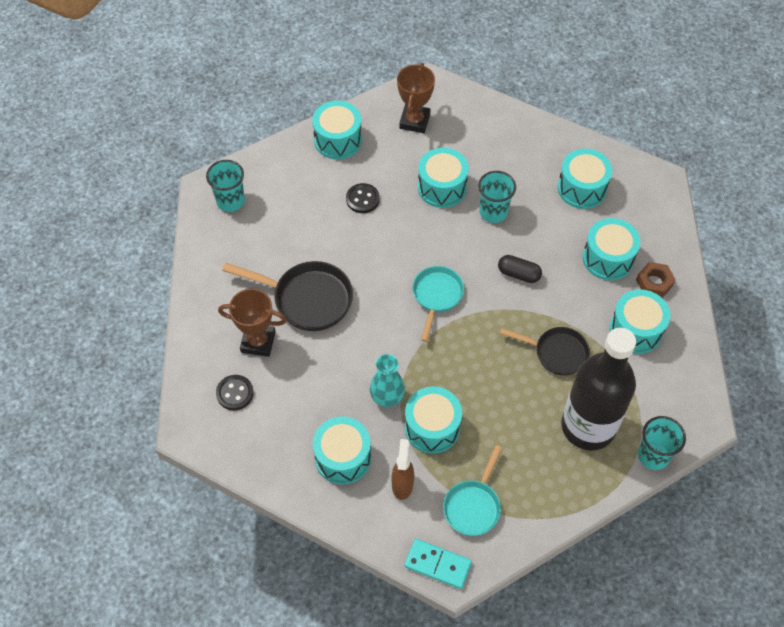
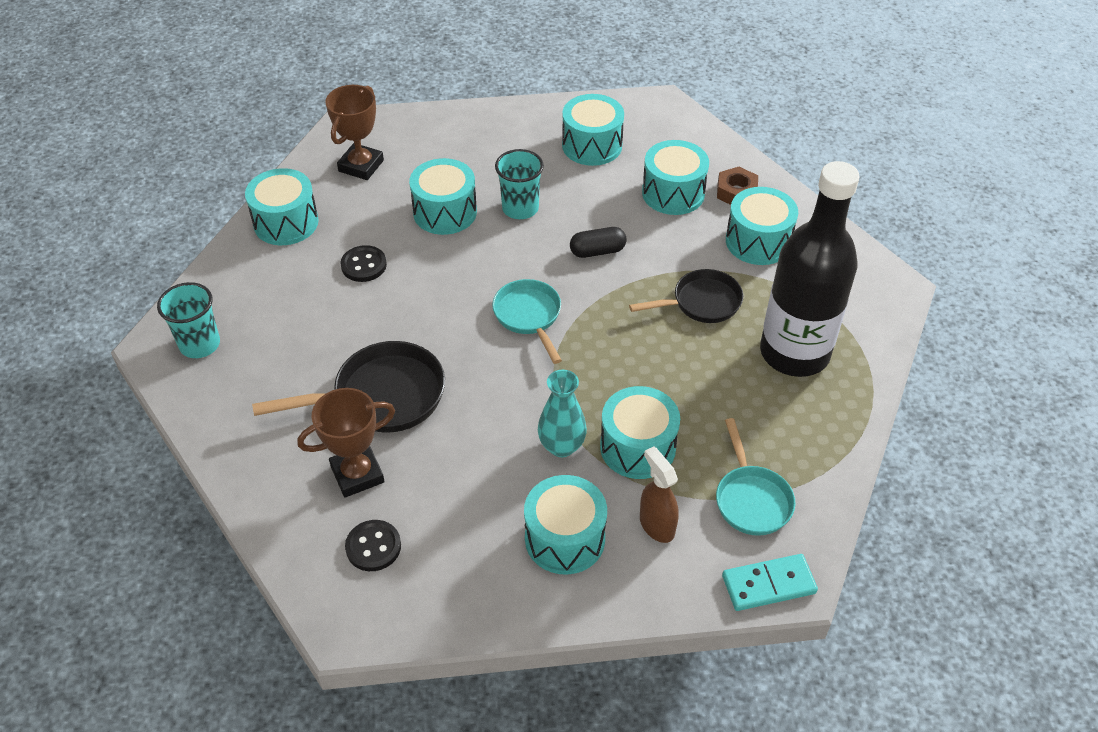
camera: 35 degrees left, 10 degrees down
brown trophy [397,63,435,133] -> brown trophy turned 45 degrees clockwise [325,85,384,180]
turquoise cup [638,416,686,470] -> none

